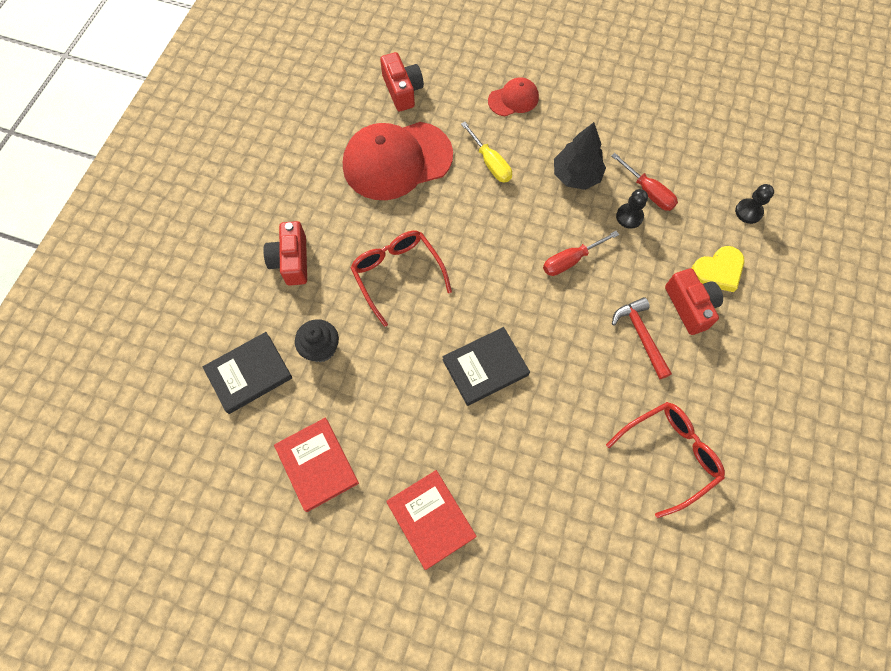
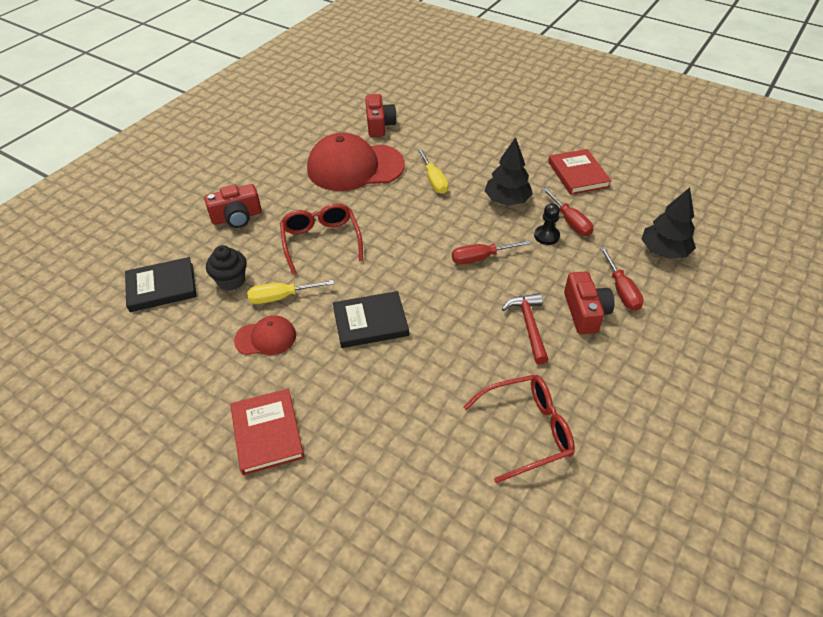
camera: 15 degrees right, 20 degrees down
red camera [263,221,307,286] -> red camera turned 120 degrees counterclockwise [204,184,262,228]
red book [274,418,359,512] -> red book moved to [548,149,611,195]
red cap [488,77,539,116] -> red cap moved to [234,316,296,355]
yellow heart [691,246,744,292] -> red screwdriver [600,247,644,311]
black pawn [735,184,774,224] -> black tree [642,187,696,259]
none -> yellow screwdriver [247,280,334,304]

